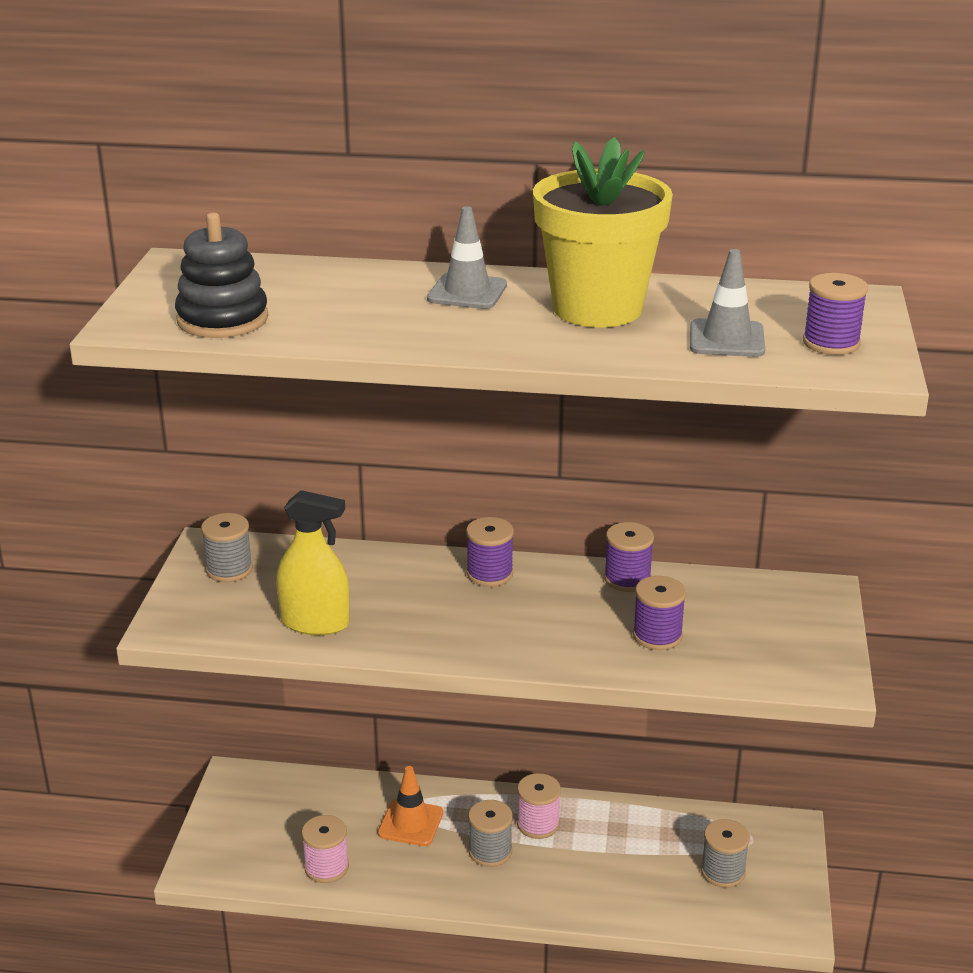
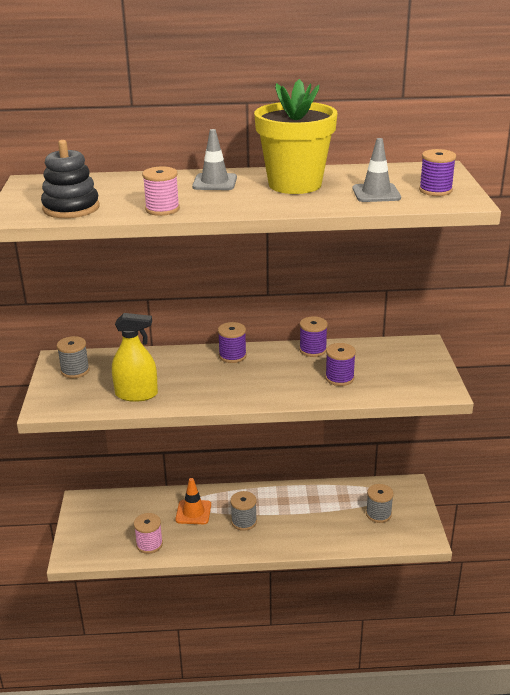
camera: 10 degrees left, 0 degrees up
pink spool [517,773,561,839] -> pink spool moved to [142,166,180,216]

